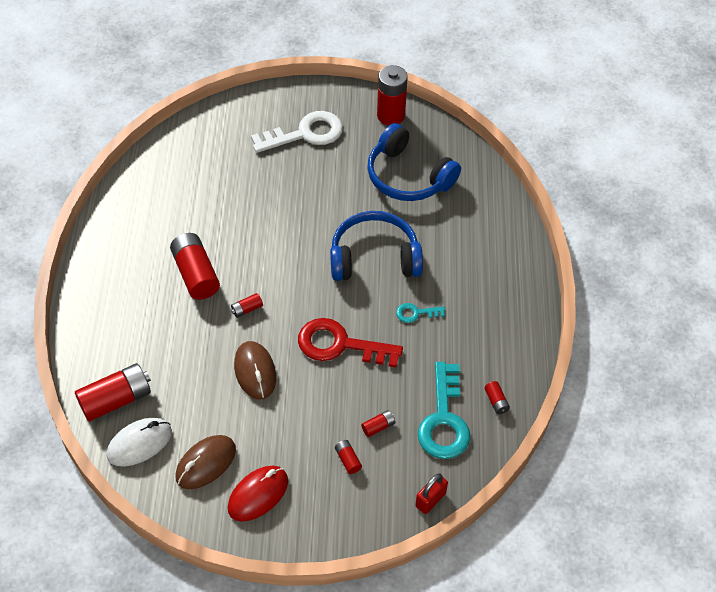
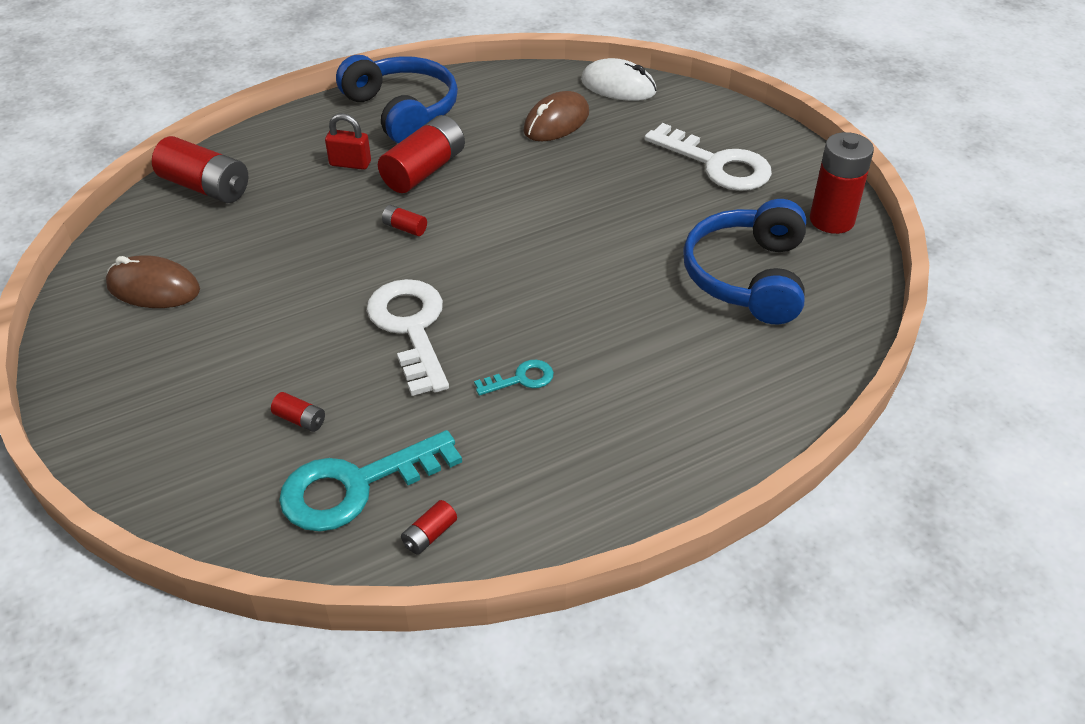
camera: 60 degrees right, 10 degrees down
white mouse [106,418,172,467] -> white mouse moved to [581,58,657,101]
red mouse [228,466,288,521] -> none
brown mouse [234,341,276,400] -> brown mouse moved to [523,91,589,141]
red key [298,318,403,368] -> white key [367,279,449,396]
blue headphones [330,211,423,281] -> blue headphones moved to [336,55,458,143]
red battery [335,440,362,474] -> none
turquoise key [396,303,445,323] -> turquoise key turned 105 degrees clockwise [474,360,554,396]
red padlock [415,474,448,514] -> red padlock moved to [325,113,371,170]

